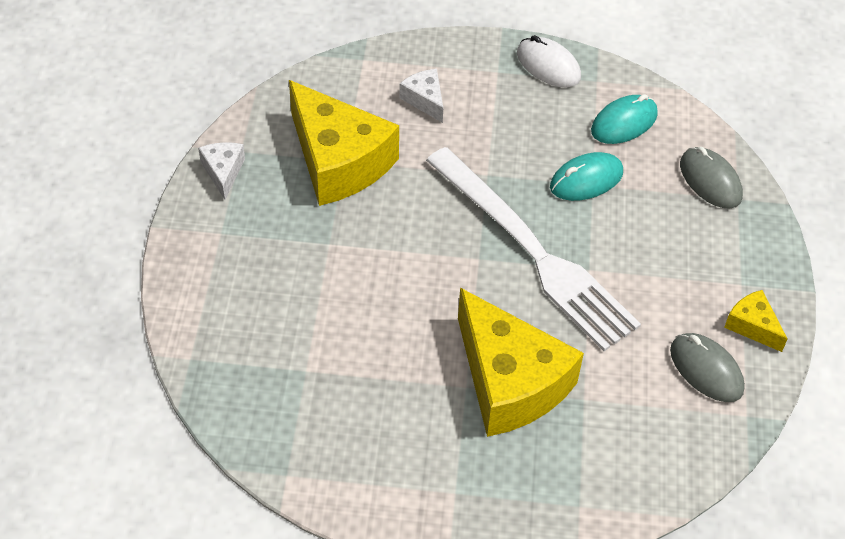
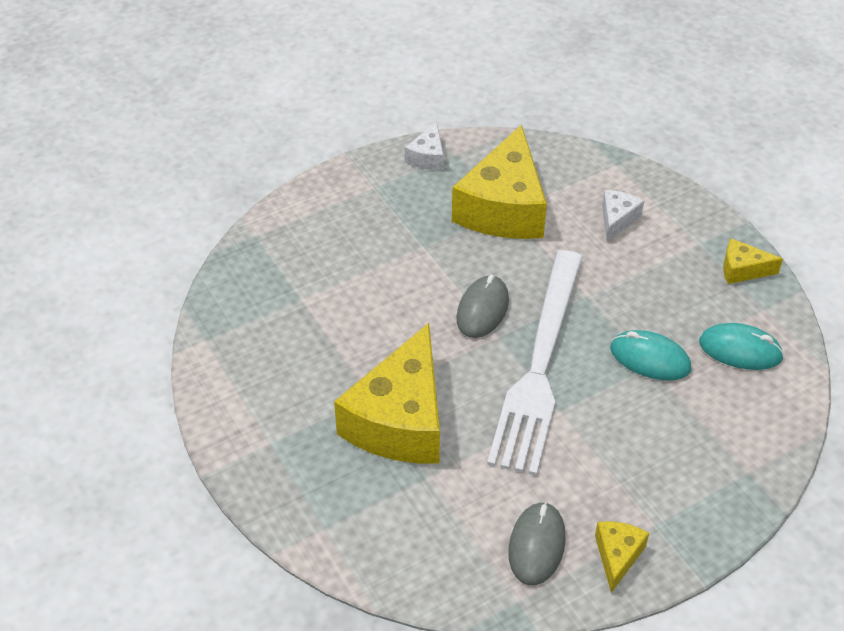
camera: 55 degrees right, 5 degrees down
white cheese [198,142,245,200] -> white cheese turned 150 degrees clockwise [405,122,444,170]
white mouse [517,35,581,87] -> yellow cheese [723,238,783,284]
grey mouse [680,147,743,208] -> grey mouse moved to [456,275,509,338]

